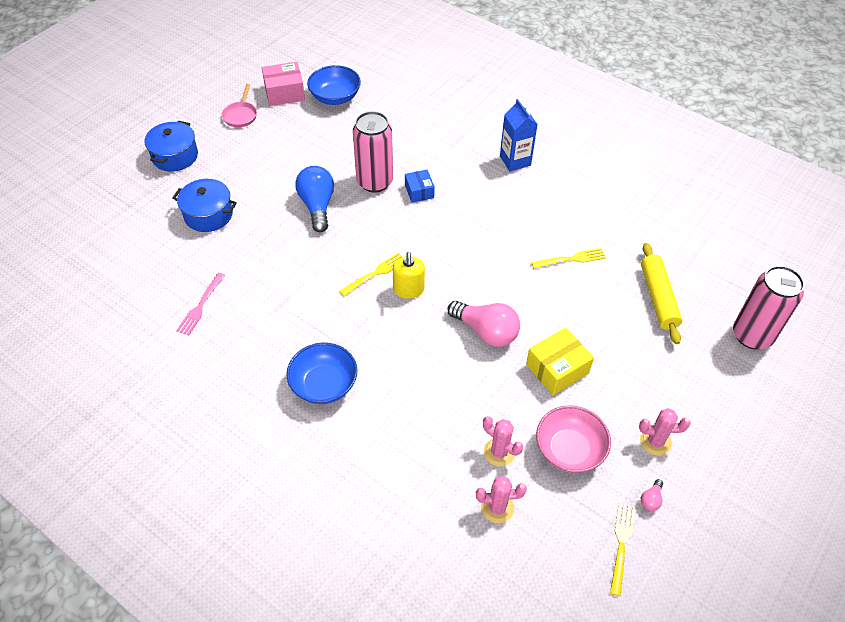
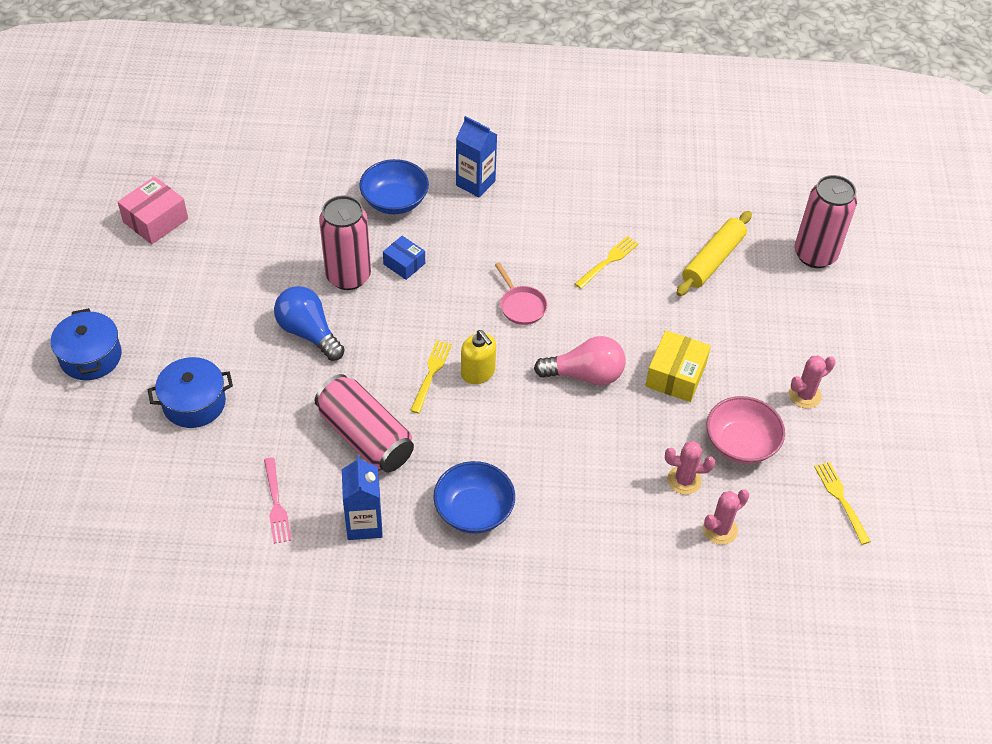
camera: 35 degrees left, 0 degrees up
pink pan [222,84,257,127] -> pink pan moved to [495,262,547,325]
blue bowl [307,65,361,105] -> blue bowl moved to [359,159,429,214]
yellow rolling pin [641,243,682,344] -> yellow rolling pin turned 75 degrees clockwise [677,211,752,296]
pink light bulb [641,479,663,511] -> none
none -> pink can [315,374,414,473]
none -> blue carton [342,456,383,540]

